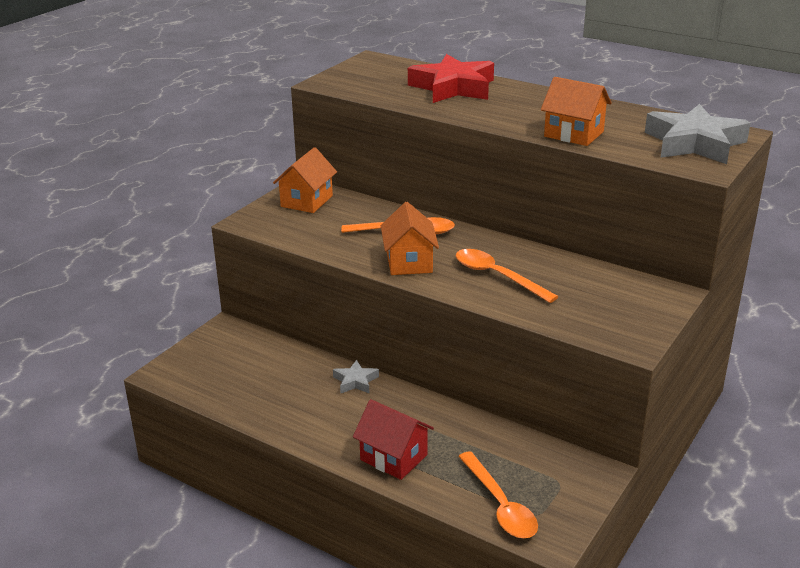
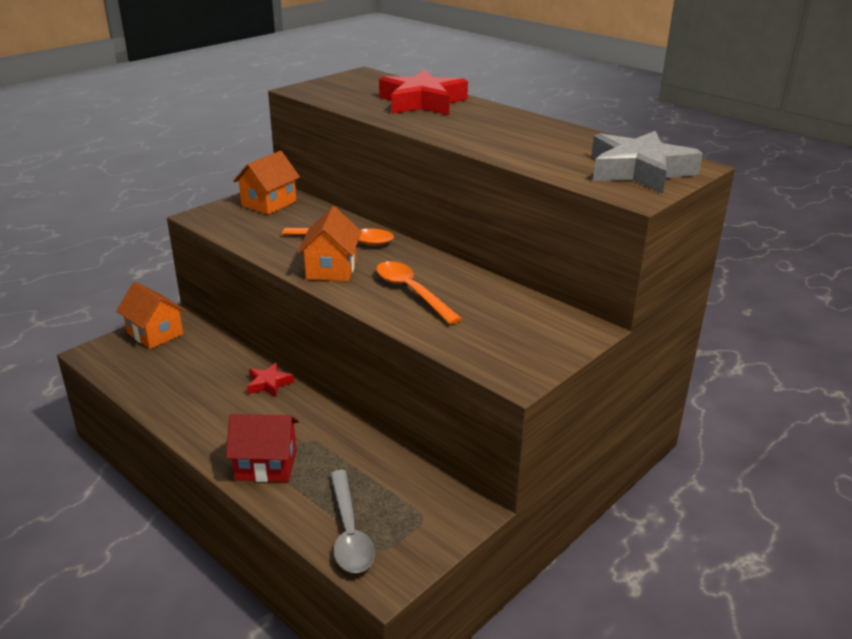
camera: 10 degrees right, 0 degrees up
grey star [333,360,379,394] -> red star [247,363,294,397]
red house [353,399,434,480] -> red house turned 45 degrees counterclockwise [226,414,299,482]
orange spoon [458,451,538,538] -> grey spoon [330,470,375,573]
orange house [541,77,612,146] -> orange house moved to [116,282,186,349]

